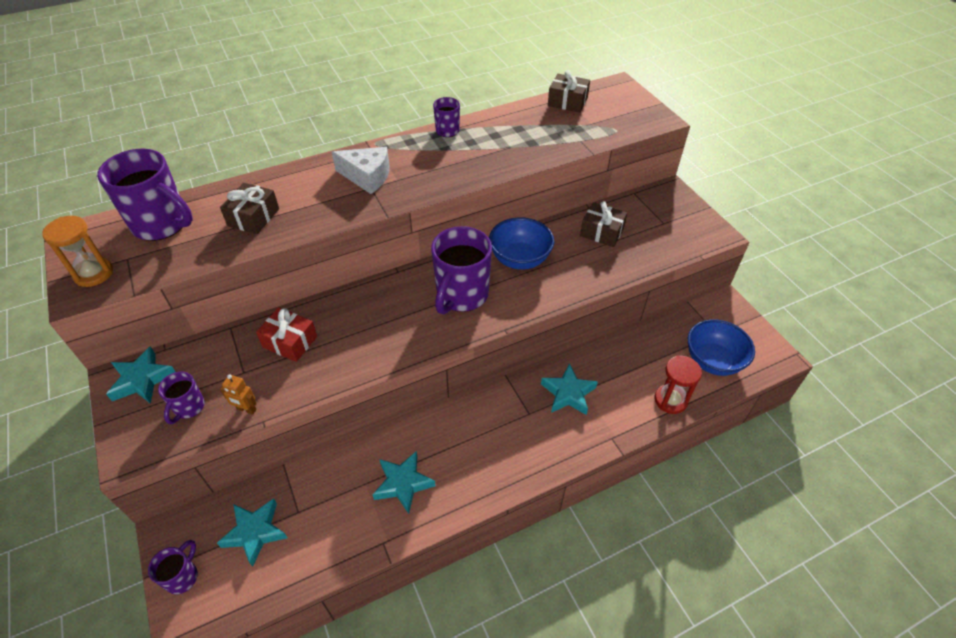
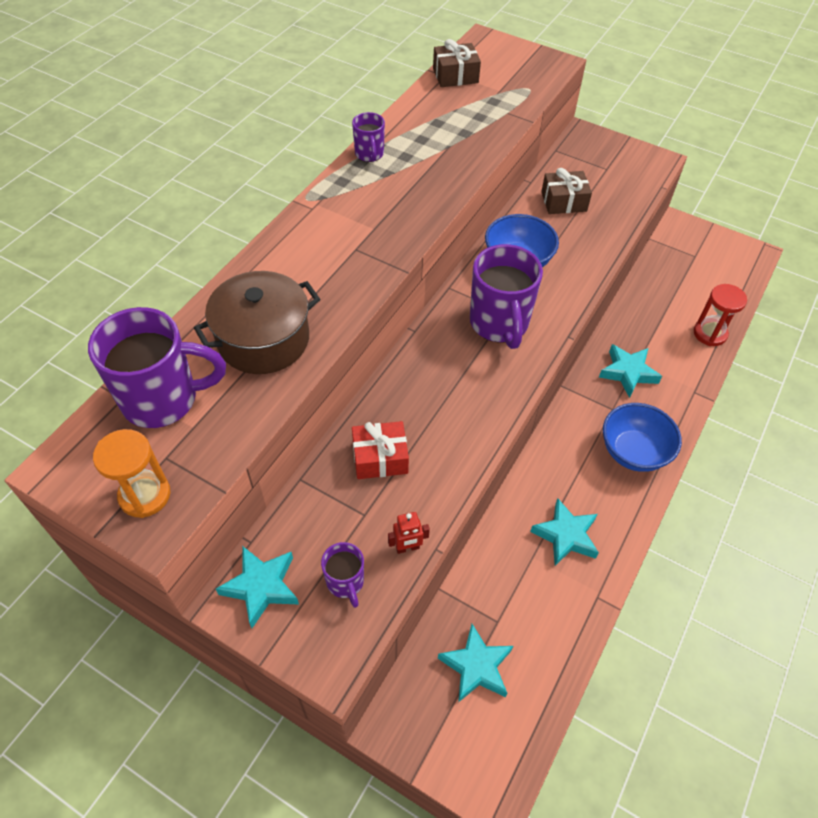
camera: 35 degrees left, 5 degrees up
purple mug [148,540,198,594] -> none
brown gift [220,183,279,234] -> brown pot [194,271,320,374]
orange robot [220,374,257,415] -> red robot [388,512,430,554]
white cheese [332,147,390,194] -> none
blue bowl [688,319,755,376] -> blue bowl moved to [603,403,682,472]

